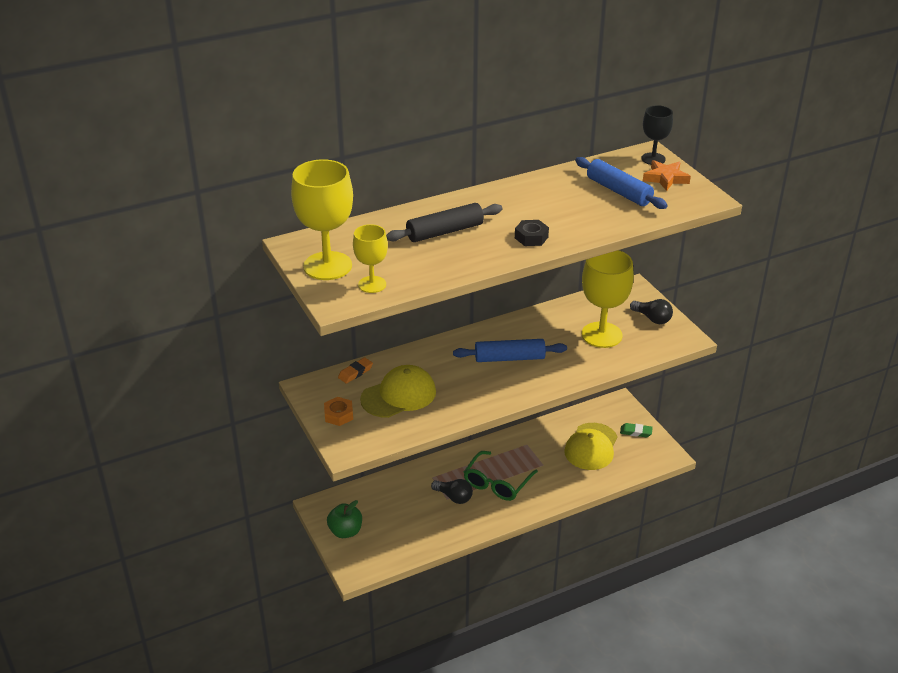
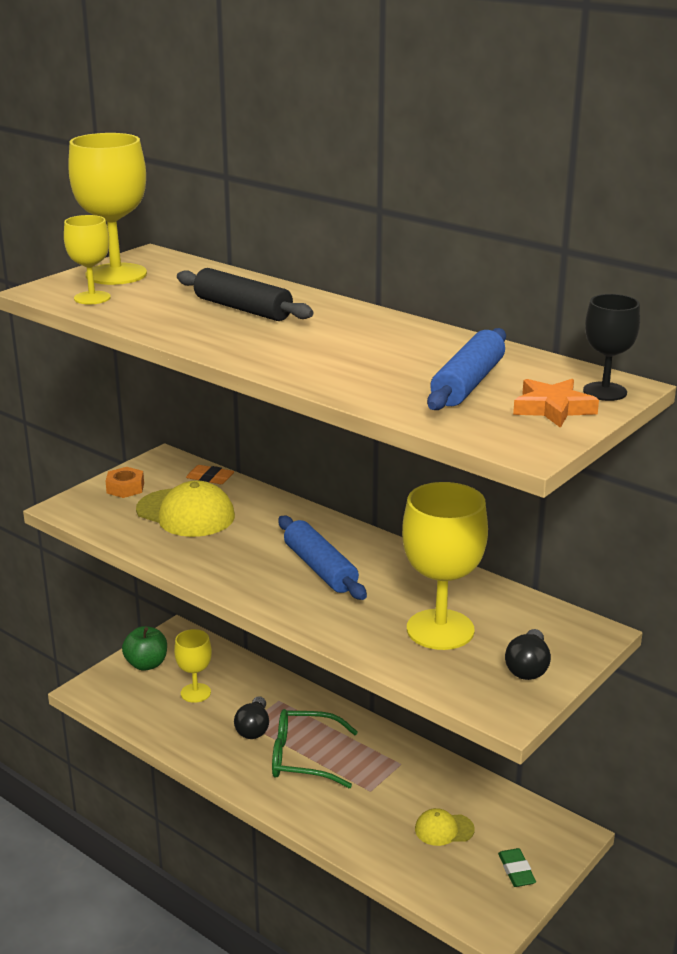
camera: 65 degrees right, 10 degrees down
black nut [515,220,549,246] -> none
yellow cap [564,423,617,470] -> yellow cap [415,808,475,846], size x0.54
none -> yellow goblet [174,629,212,703]

